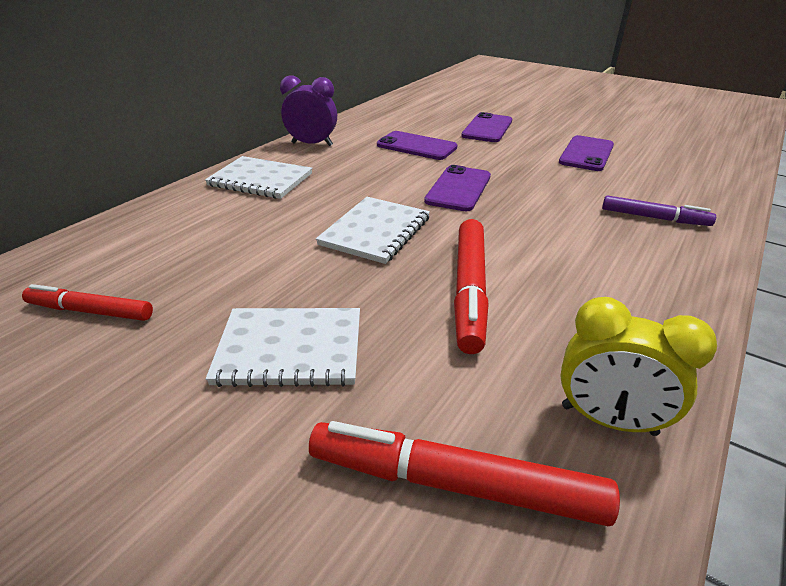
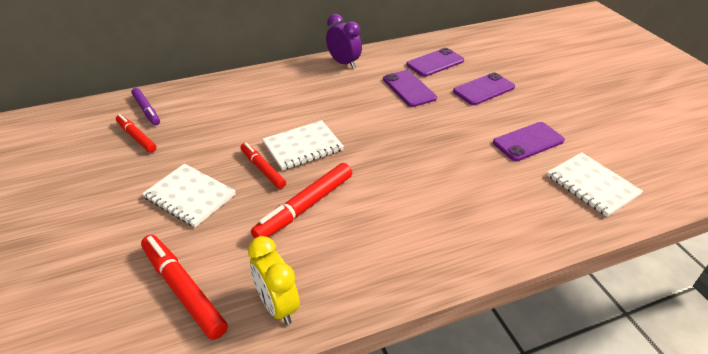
camera: 35 degrees right, 5 degrees up
white notebook [205,156,312,199] -> white notebook moved to [547,153,643,217]
purple phone [424,165,491,211] -> purple phone moved to [406,48,464,77]
purple marker [602,195,716,226] -> purple marker moved to [131,88,160,125]
none -> red marker [240,143,286,189]

